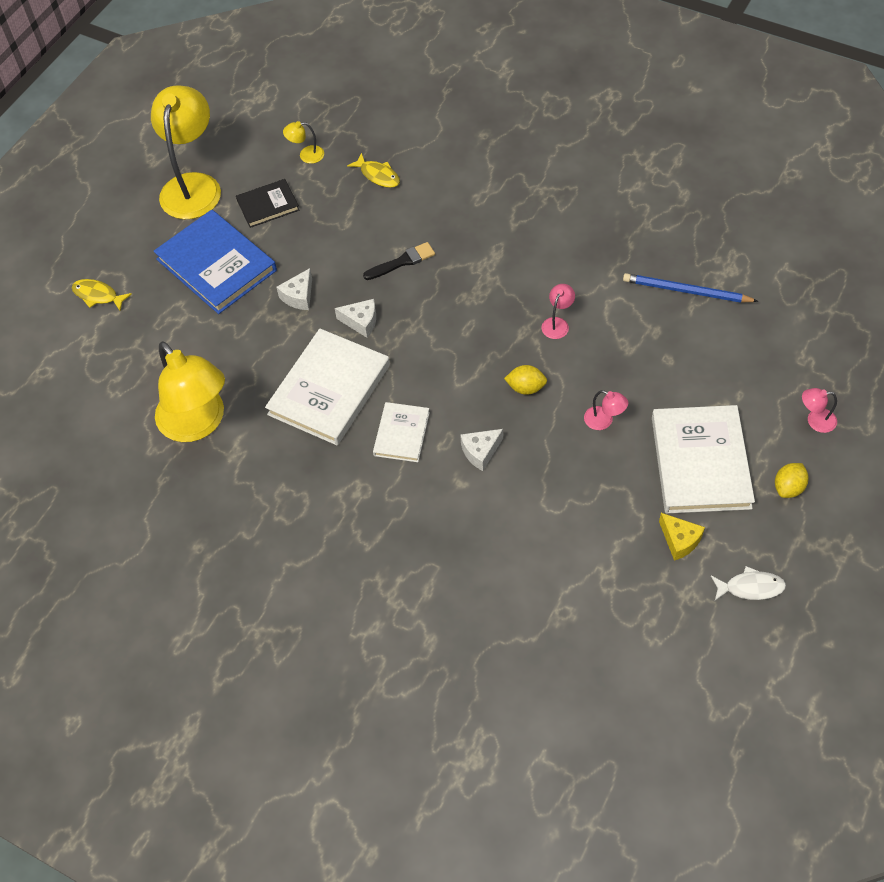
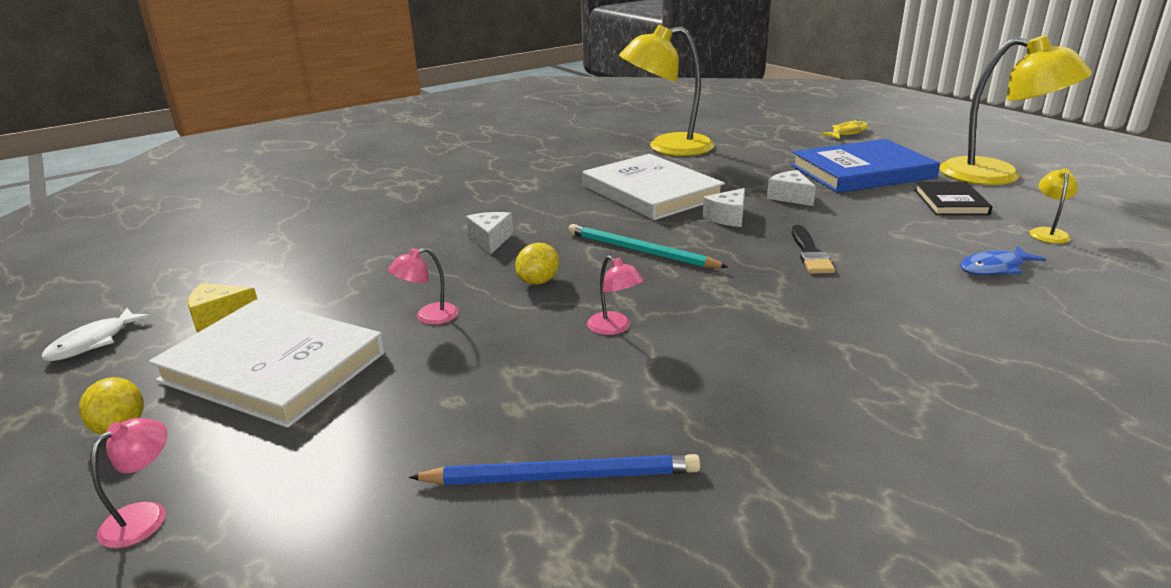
camera: 115 degrees right, 30 degrees down
yellow fish [347,153,400,188] -> blue fish [960,246,1046,275]
white book [373,402,430,462] -> none
blue pencil [623,273,759,303] -> blue pencil turned 45 degrees clockwise [409,454,700,485]
none -> turquoise pencil [568,224,729,268]

